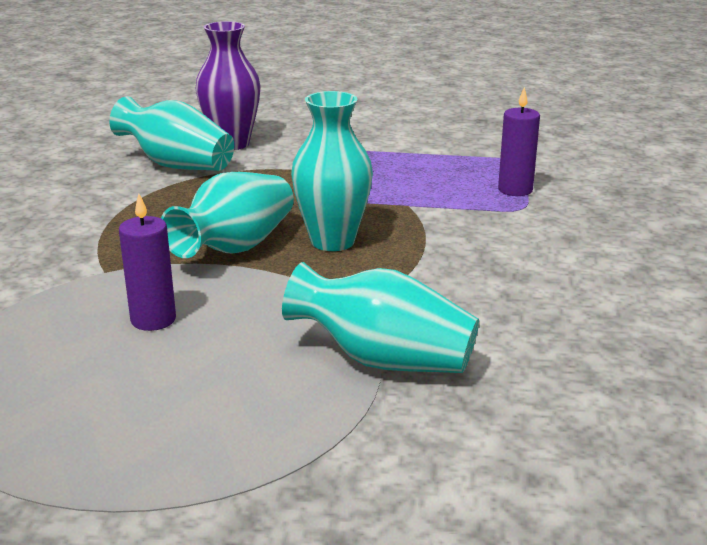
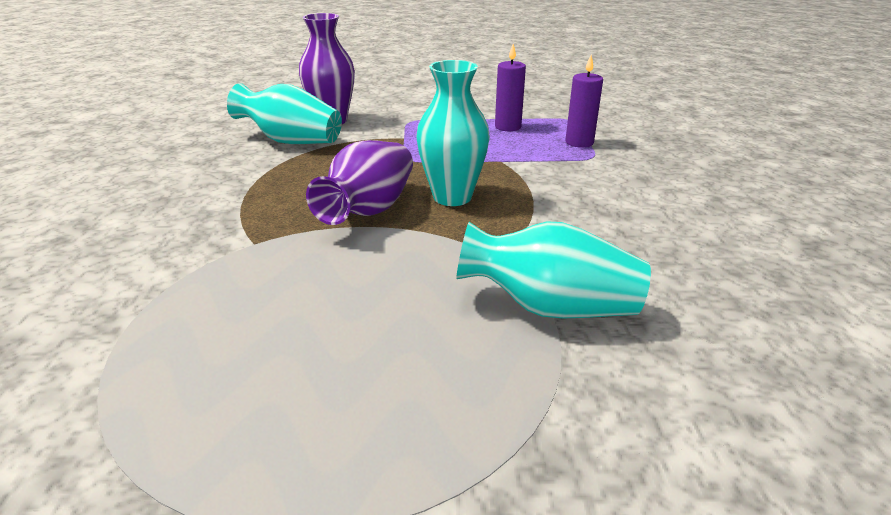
camera: 10 degrees left, 5 degrees up
purple candle [119,194,176,331] -> purple candle moved to [495,44,526,131]
turquoise vase [161,172,294,258] -> purple vase [306,140,413,225]

